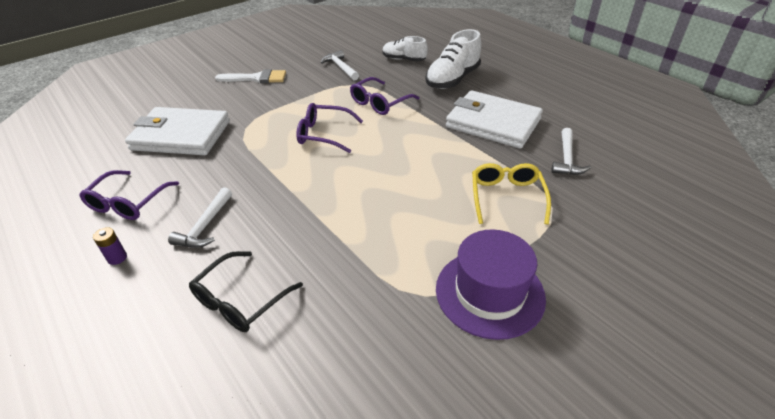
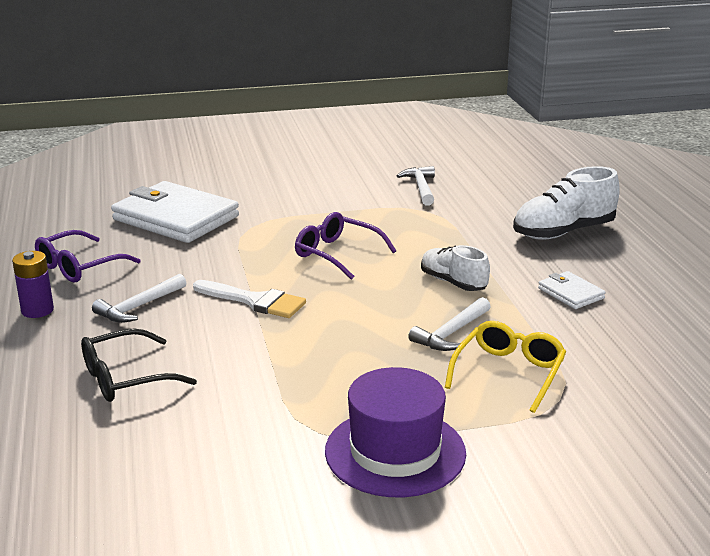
camera: 25 degrees right, 15 degrees down
purple battery [93,227,127,265] -> purple battery [12,251,54,318], size x1.51
white brush [215,69,286,83] -> white brush moved to [193,280,306,318]
purple glasses [350,77,420,115] -> none
white shoe [382,36,428,61] -> white shoe moved to [421,245,490,291]
white wallet [446,90,543,149] -> white wallet [538,271,606,309], size x0.46
white hammer [551,128,591,175] -> white hammer moved to [408,297,491,351]

